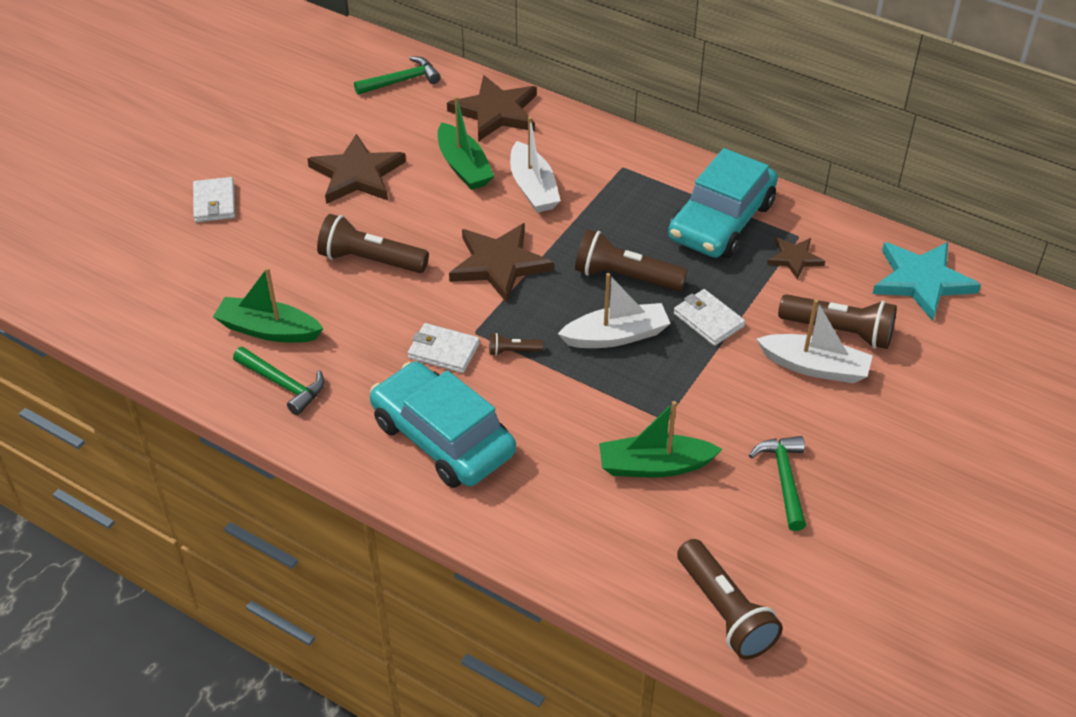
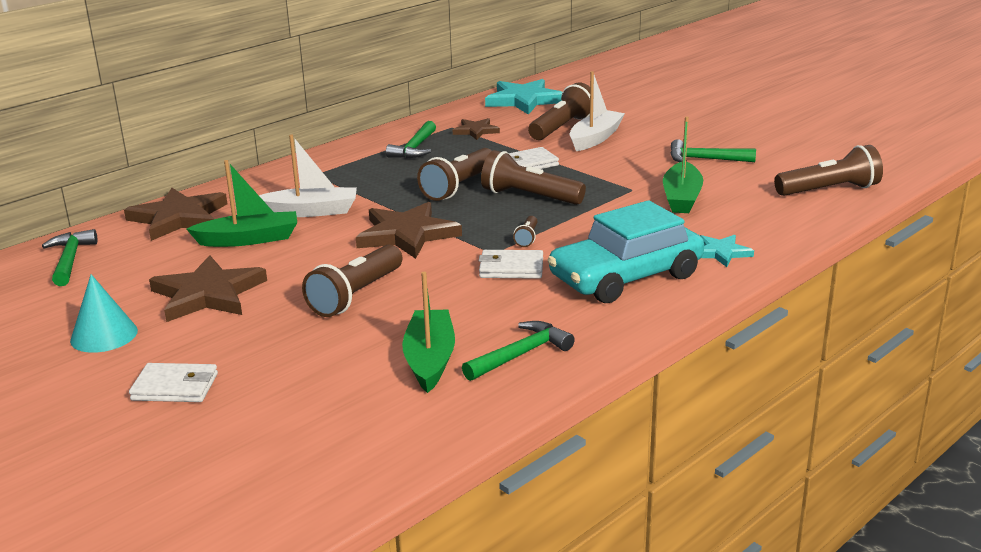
camera: 75 degrees left, 20 degrees down
green boat [213,267,324,343] -> green boat turned 150 degrees clockwise [402,272,455,393]
white wallet [408,323,480,373] -> white wallet turned 60 degrees clockwise [479,250,543,279]
white boat [558,273,671,348] -> brown flashlight [481,150,586,205]
turquoise car [668,148,778,258] -> green hammer [386,121,436,159]
none -> turquoise cone [70,274,138,353]
none -> turquoise star [700,235,754,267]

